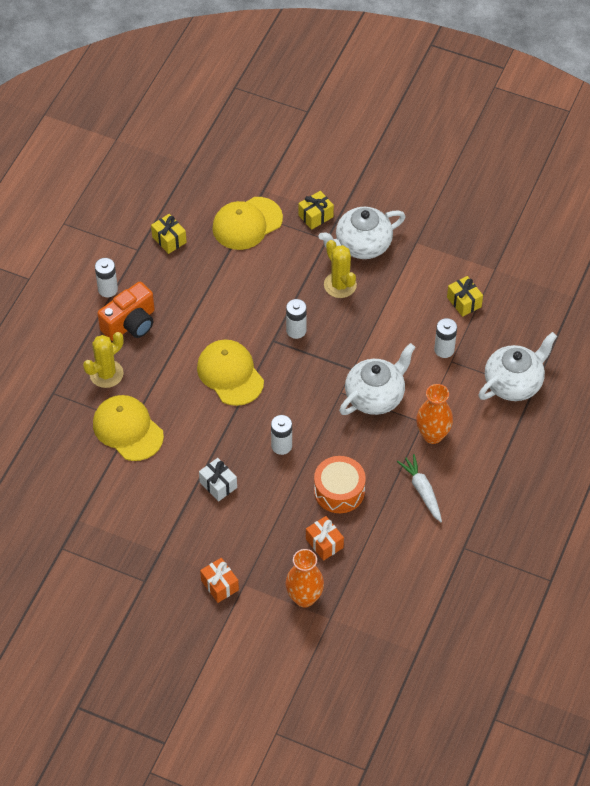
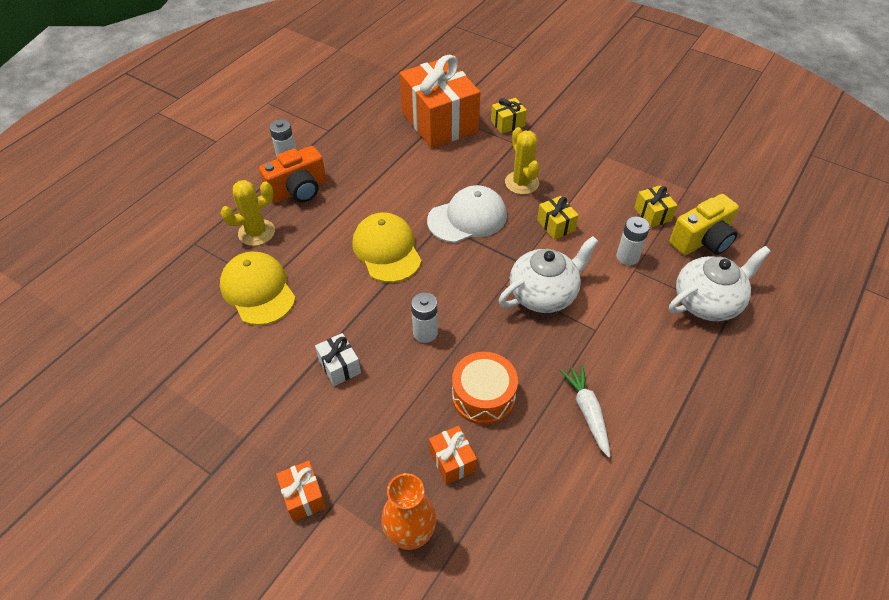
camera: 10 degrees right, 5 degrees down
yellow gift [151,214,187,254] -> yellow gift moved to [537,196,579,240]
yellow cap [212,197,283,250] -> orange gift [400,55,480,148]
white battery [286,299,307,339] -> white cap [427,185,507,243]
white teapot [319,207,406,259] -> none
orange vase [416,384,453,444] -> none
none -> yellow camera [669,194,739,255]

